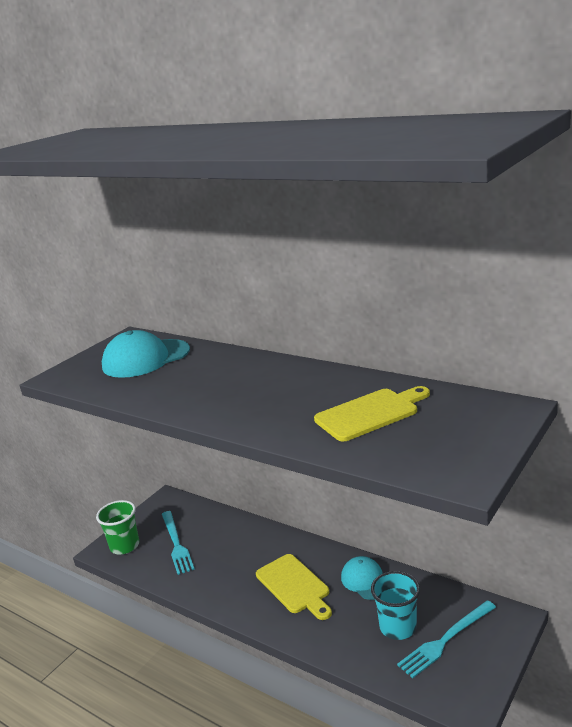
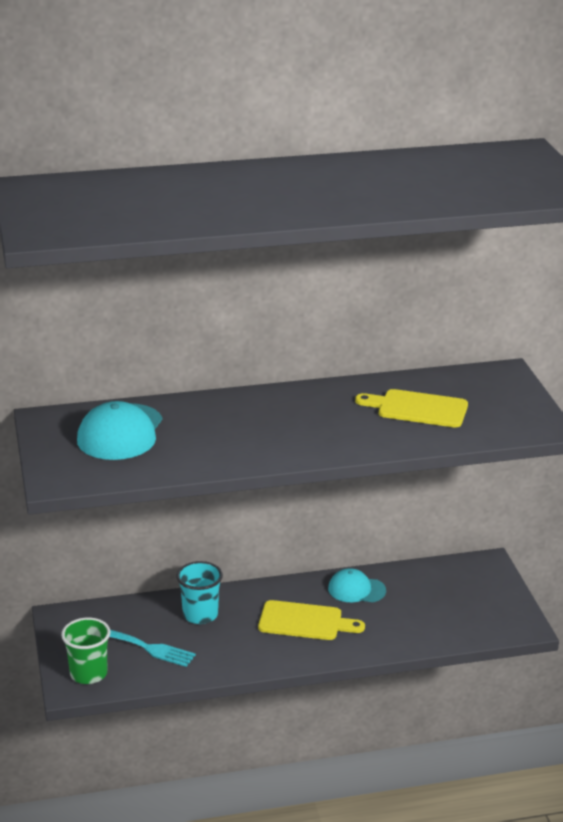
camera: 50 degrees left, 5 degrees up
yellow cutting board [314,386,430,441] -> yellow cutting board turned 90 degrees counterclockwise [355,389,468,427]
turquoise cup [371,571,420,640] -> turquoise cup moved to [176,561,223,624]
turquoise fork [397,600,496,678] -> none

